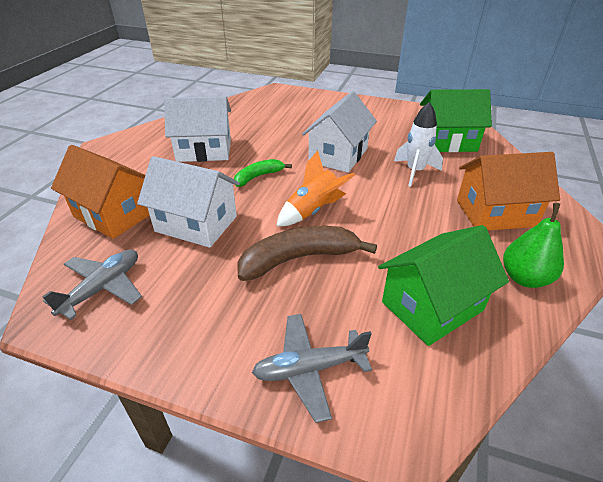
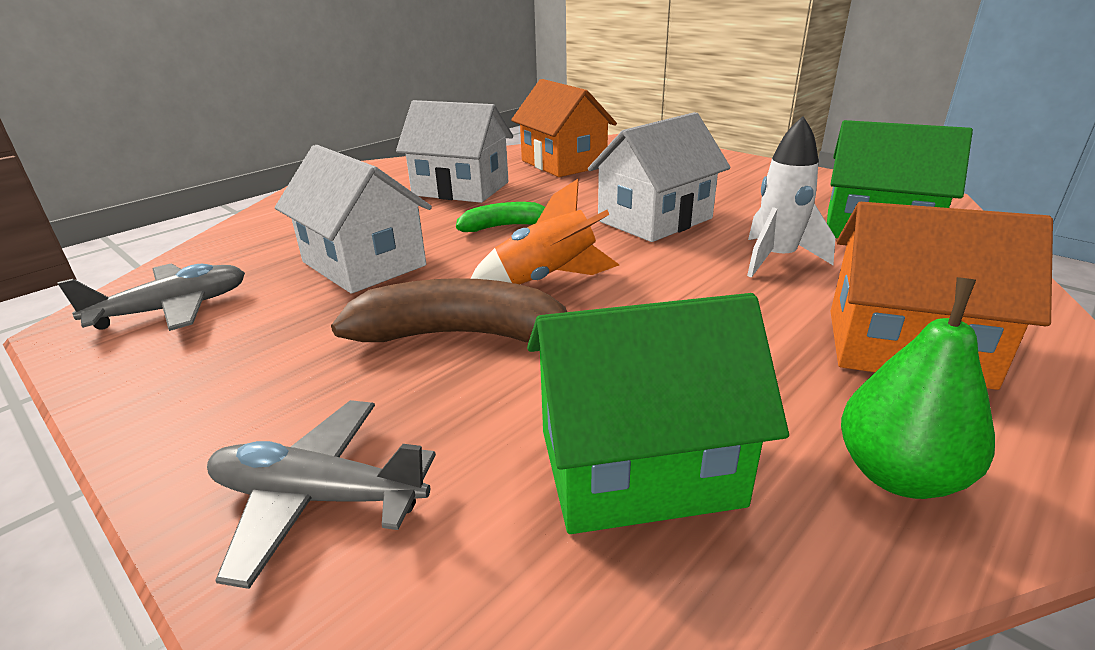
camera: 25 degrees right, 10 degrees down
orange house [51,145,150,239] -> orange house moved to [511,79,617,177]

